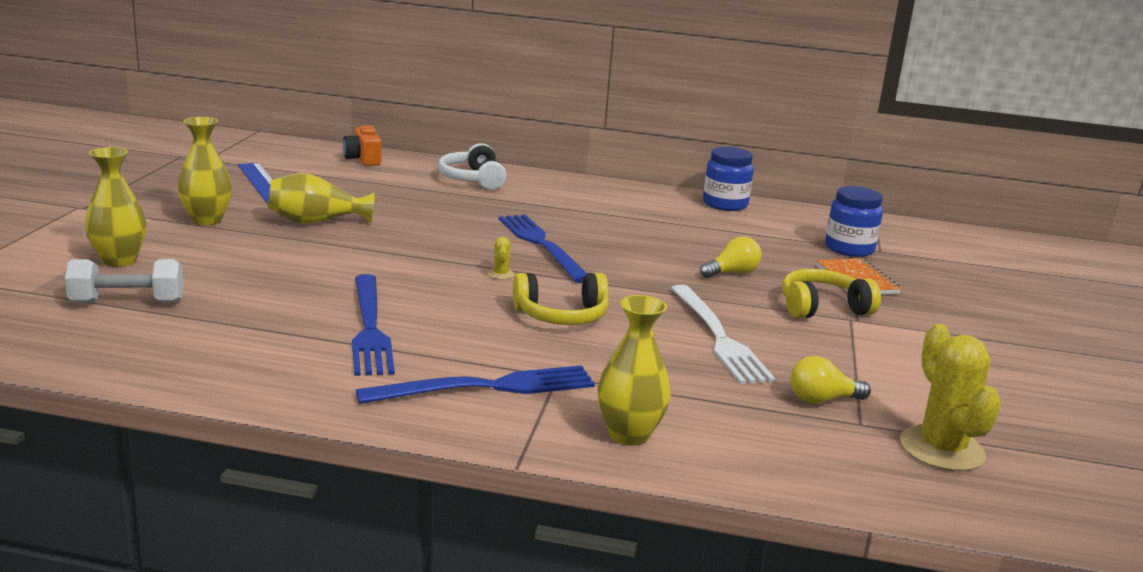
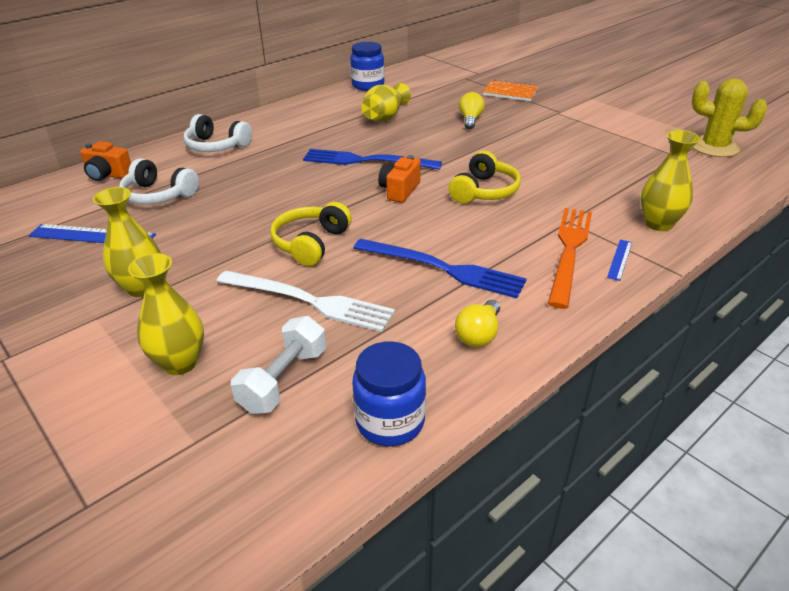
camera: 50 degrees left, 15 degrees up
yellow vase [268,173,375,224] -> yellow vase moved to [361,83,411,122]
blue fork [356,365,595,404] -> orange fork [548,208,592,309]
yellow cactus [488,237,514,280] -> orange camera [378,155,421,203]
white fork [671,285,776,384] -> white fork moved to [216,271,395,332]
yellow headphones [782,269,881,319] -> yellow headphones moved to [270,202,352,266]
yellow light bulb [790,356,871,404] -> yellow light bulb moved to [455,300,500,347]
blue jar [825,186,883,257] -> blue jar moved to [352,341,426,446]
none -> white headphones [119,158,199,204]
none -> blue ruler [607,240,632,281]

